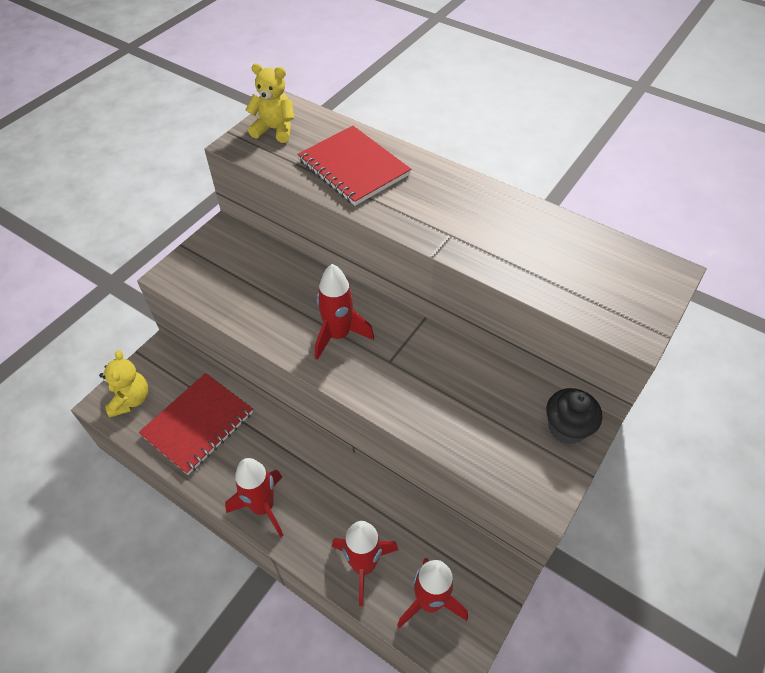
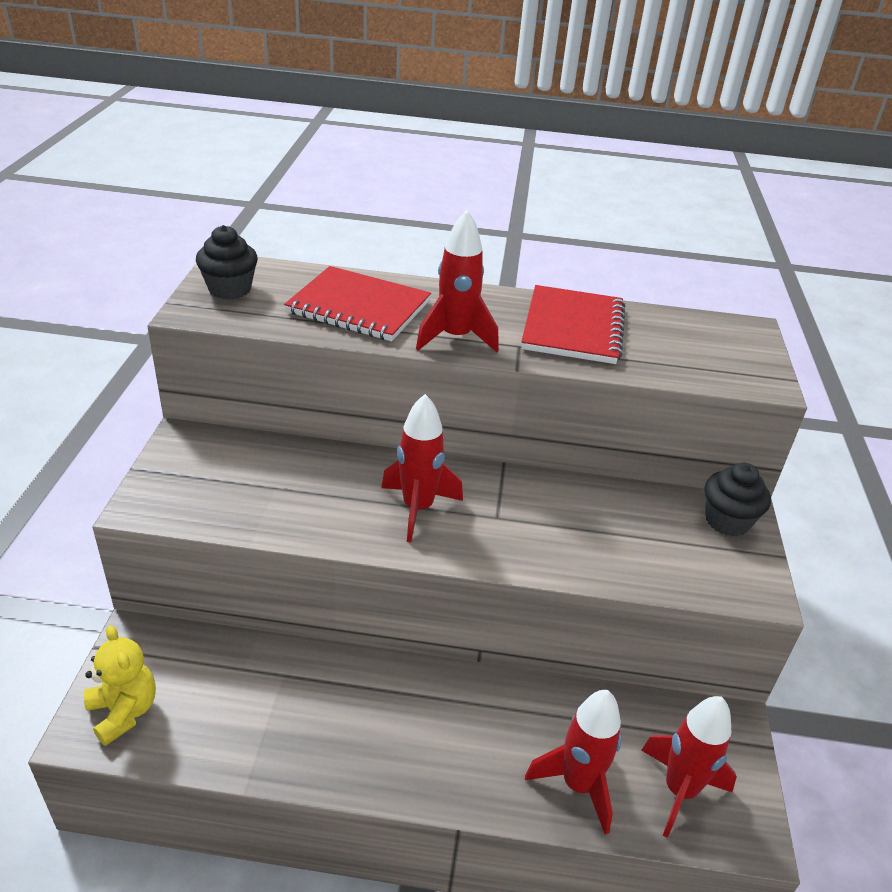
camera: 30 degrees left, 15 degrees down
red notebook [139,373,253,475] -> red notebook moved to [521,285,625,364]
red rocket [225,458,284,537] -> red rocket moved to [416,210,499,352]
yellow teddy bear [246,63,294,143] -> black cupcake [196,225,258,300]

